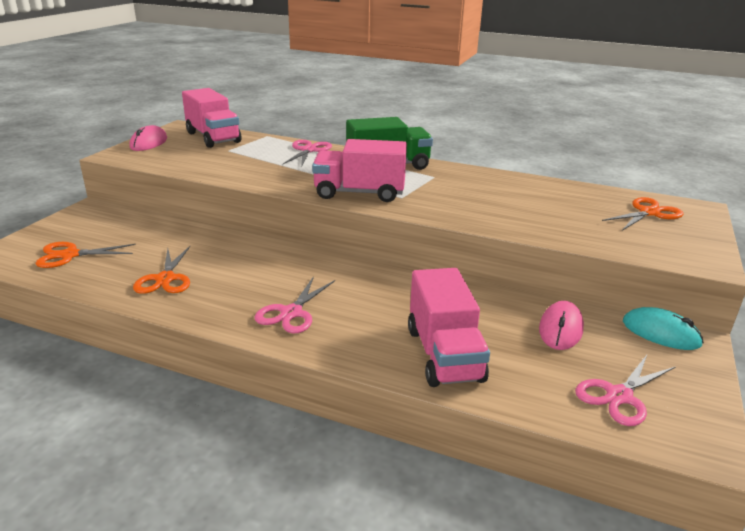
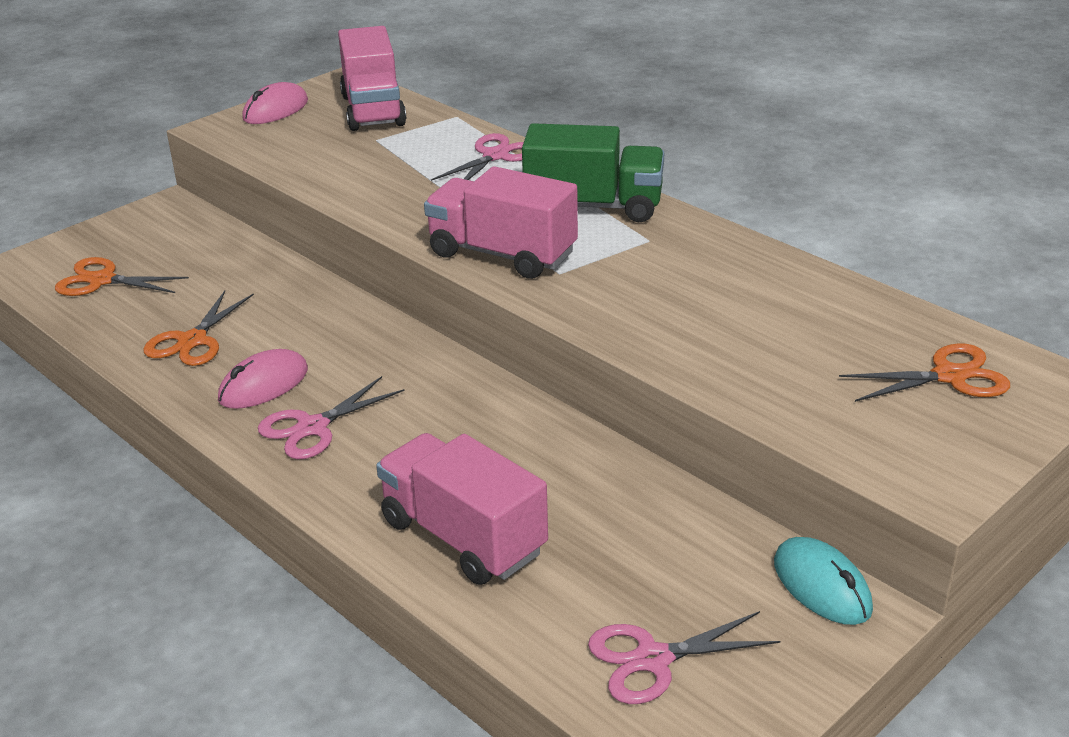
camera: 25 degrees right, 5 degrees up
pink truck [408,268,490,387] -> pink truck turned 120 degrees clockwise [376,433,548,585]
pink mouse [539,301,584,350] -> pink mouse moved to [218,349,308,409]

